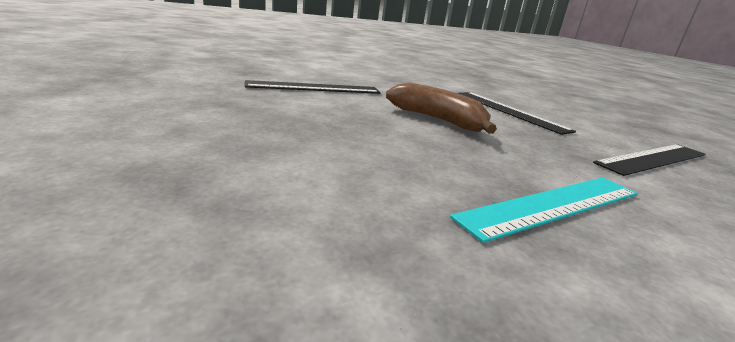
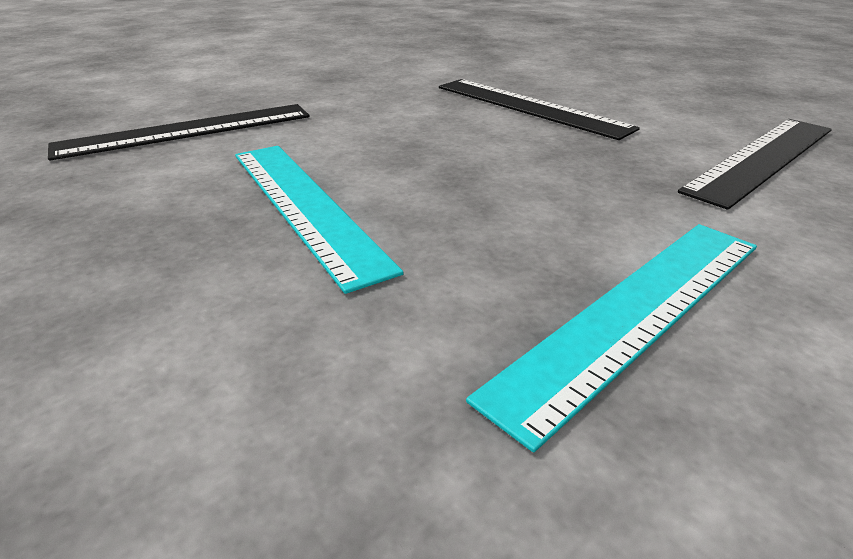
camera: 10 degrees left, 10 degrees up
brown banana [386,82,497,134] -> none
none -> turquoise ruler [235,146,404,294]

